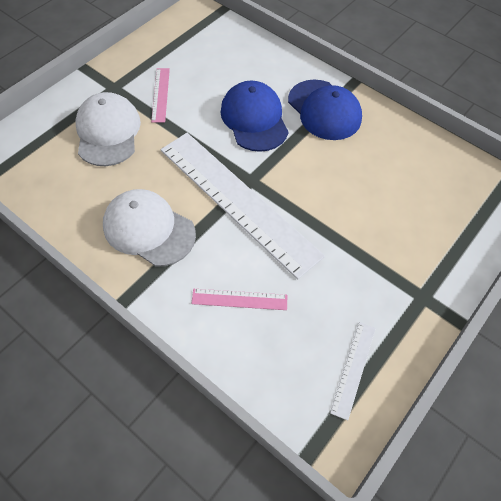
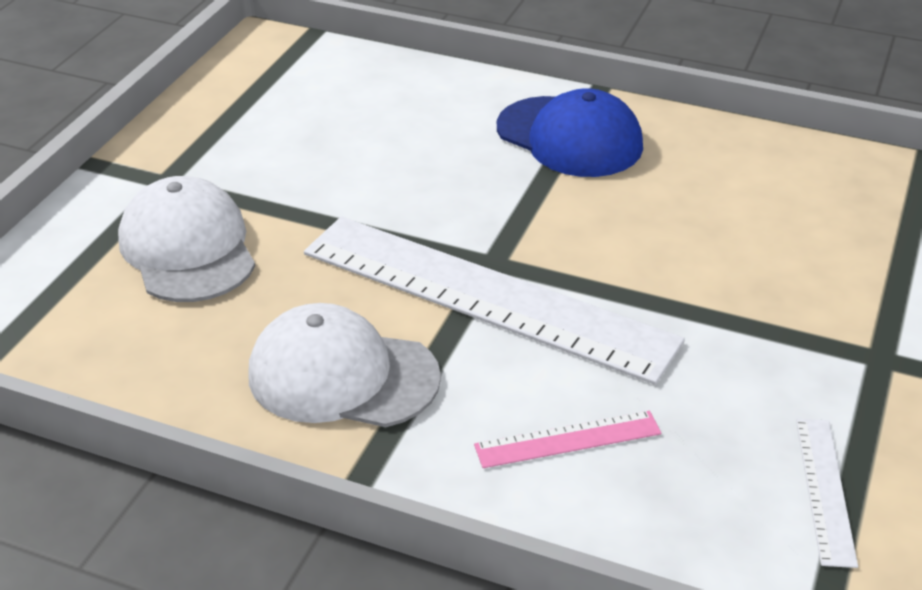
camera: 15 degrees left, 20 degrees down
pink ruler [151,68,170,123] -> none
blue cap [220,81,289,152] -> none

